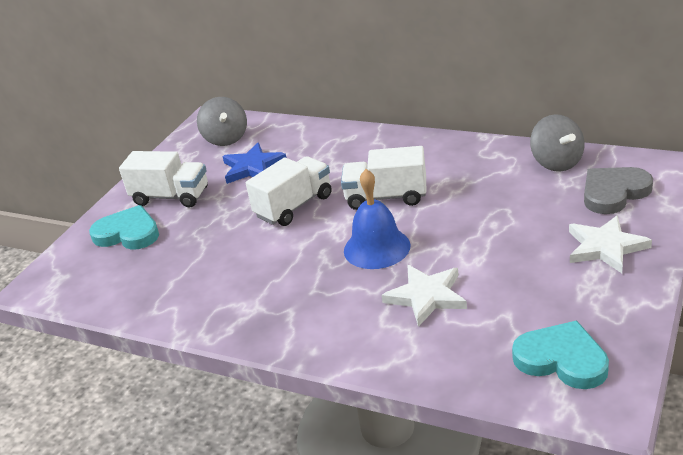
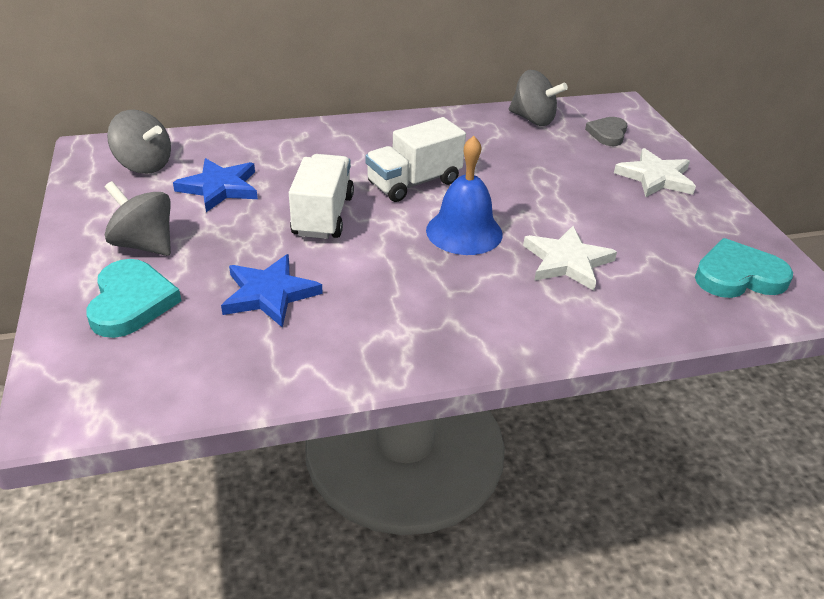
camera: 45 degrees left, 5 degrees up
turquoise heart [89,205,159,250] -> turquoise heart turned 105 degrees clockwise [86,259,181,338]
white truck [119,151,208,208] -> grey spinning top [105,181,171,256]
grey heart [584,167,653,214] -> grey heart [585,117,628,146], size x0.66
none -> blue star [221,254,323,328]

